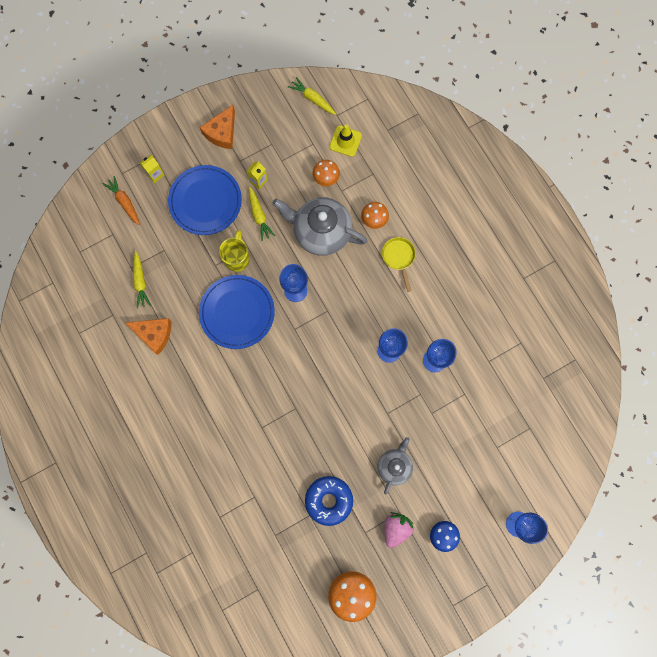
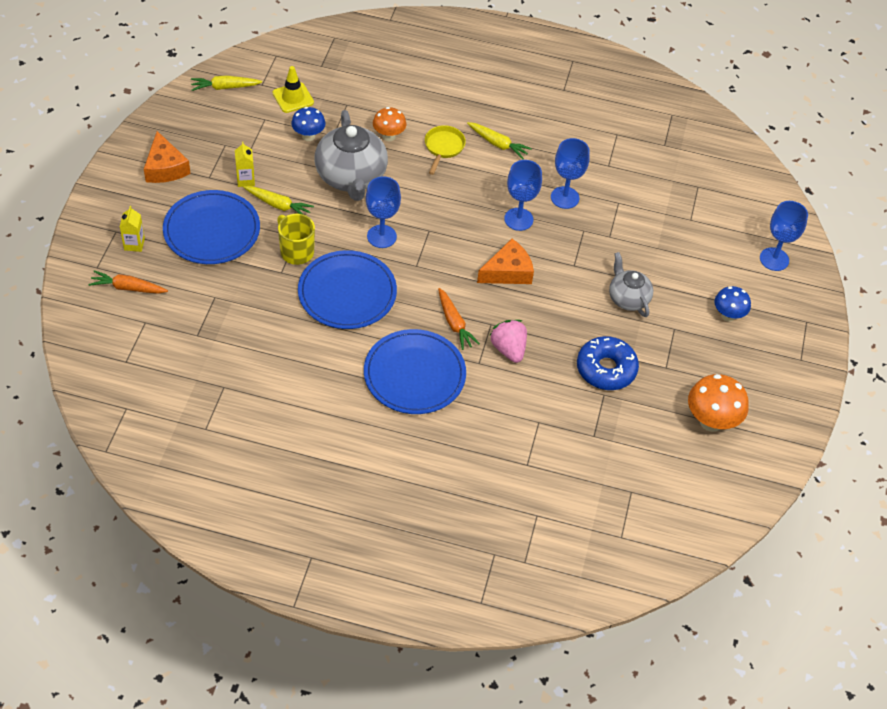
camera: 50 degrees left, 25 degrees down
orange cheese [125,318,171,355] -> orange cheese moved to [477,239,534,284]
yellow carrot [133,251,151,309] -> yellow carrot moved to [467,122,532,159]
grey teapot [273,197,367,256] -> grey teapot turned 75 degrees counterclockwise [315,110,388,201]
orange mushroom [313,160,340,186] -> blue mushroom [291,107,326,141]
yellow pan [382,237,416,292] -> yellow pan turned 75 degrees clockwise [425,125,466,175]
pink strawberry [384,512,414,548] -> pink strawberry moved to [489,320,527,363]
none -> blue plate [364,329,466,414]
none -> orange carrot [438,288,480,350]

